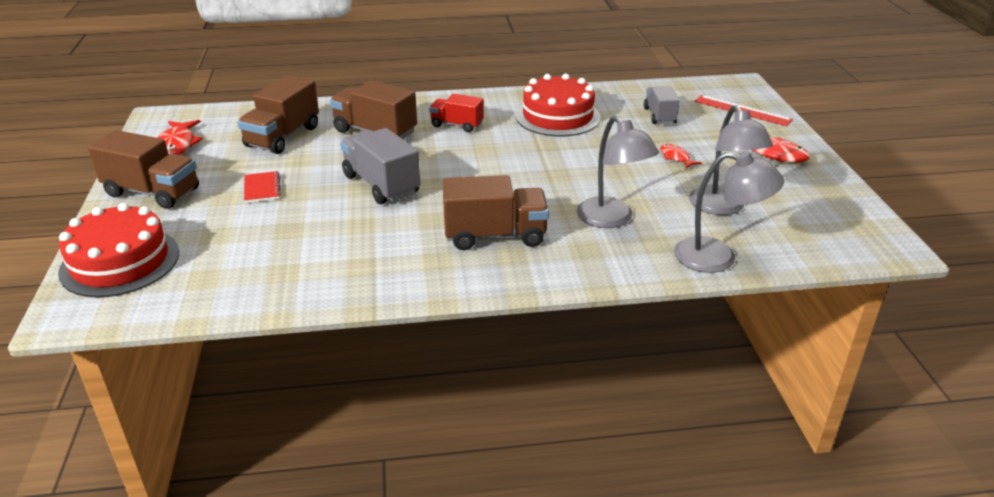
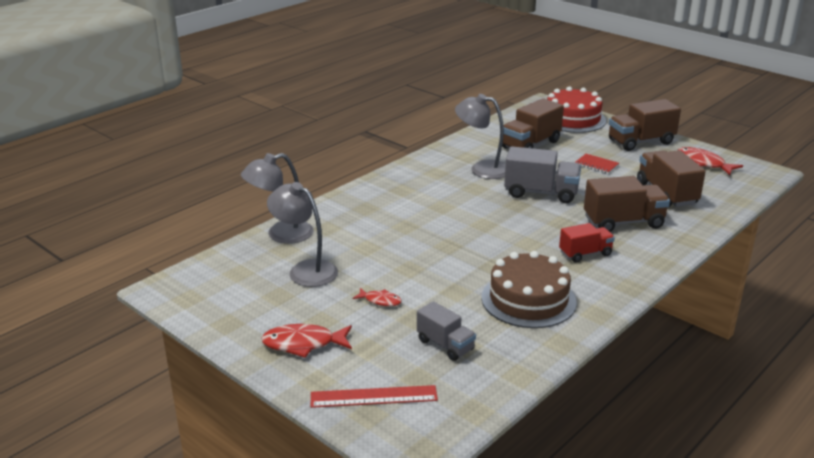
camera: 140 degrees right, 5 degrees down
brown truck [442,175,549,250] -> brown truck moved to [502,98,564,148]
red cake [516,74,601,136] -> brown cake [481,251,577,328]
grey lamp [577,116,659,228] -> grey lamp moved to [455,94,506,179]

